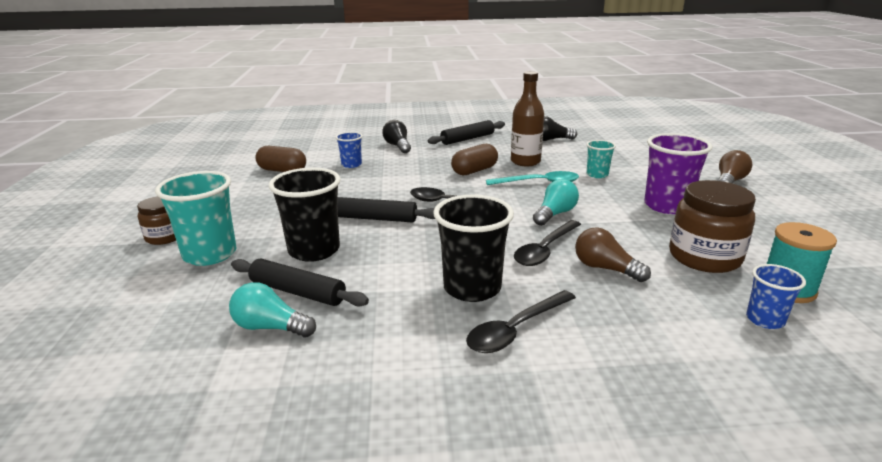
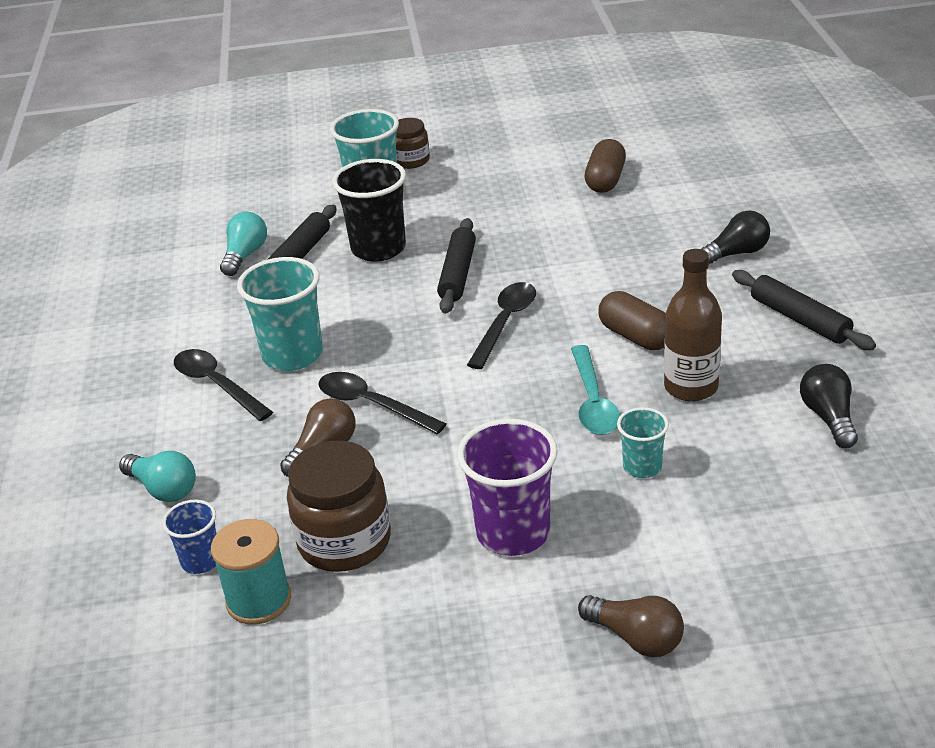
camera: 90 degrees right, 10 degrees up
blue cup [336,132,363,168] -> none
black cup [433,195,514,302] -> turquoise cup [237,257,323,371]
turquoise light bulb [533,179,579,226] -> turquoise light bulb moved to [119,451,196,502]

